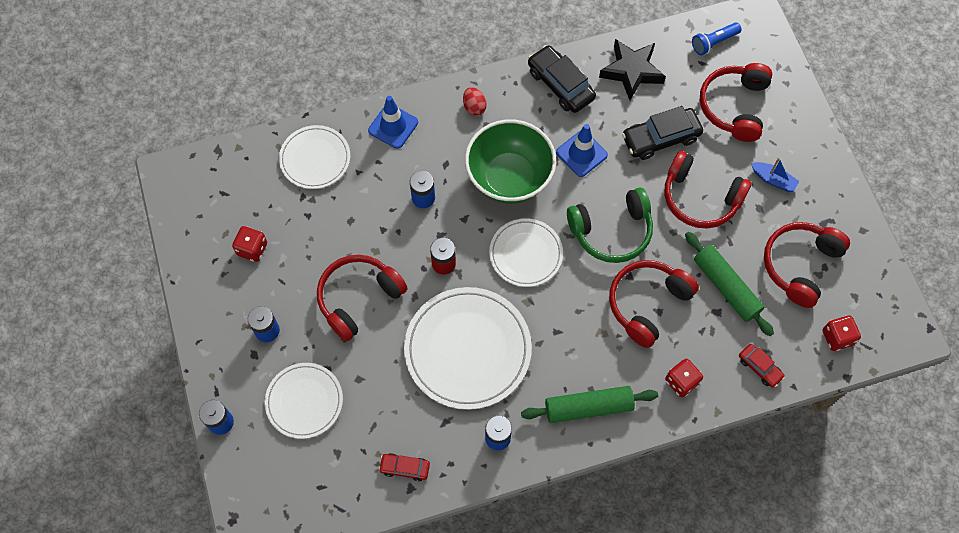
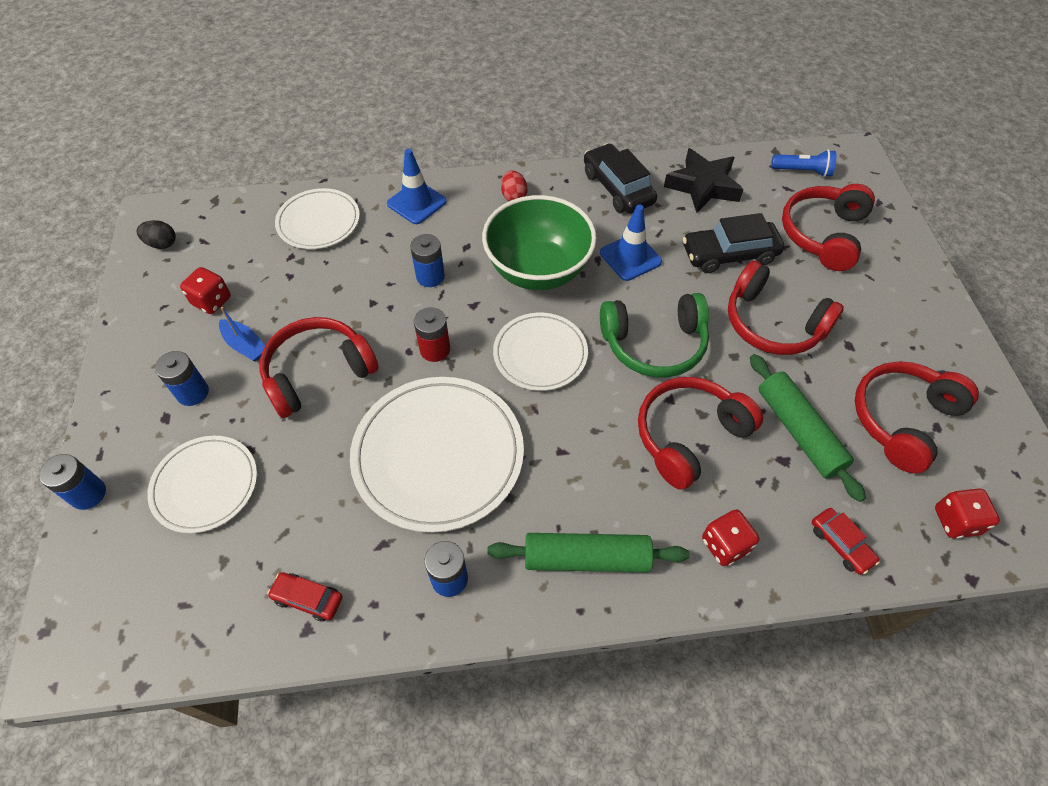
camera: 10 degrees right, 10 degrees down
blue flashlight [692,22,742,55] -> blue flashlight turned 150 degrees counterclockwise [771,150,837,177]
blue boat [751,157,799,192] -> blue boat moved to [219,307,265,362]
none -> black egg [137,220,176,249]

